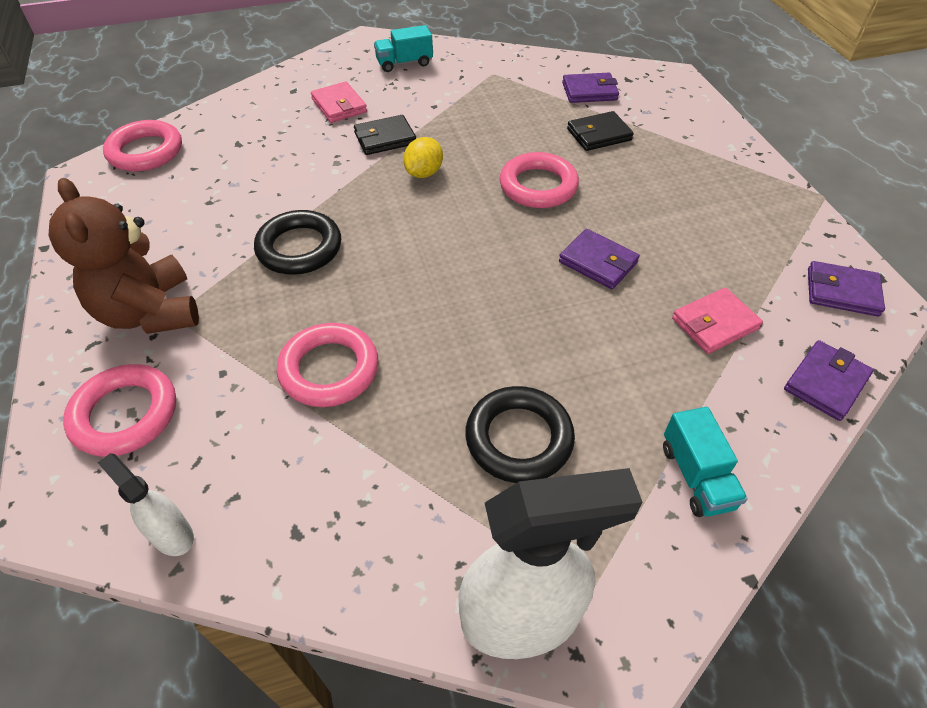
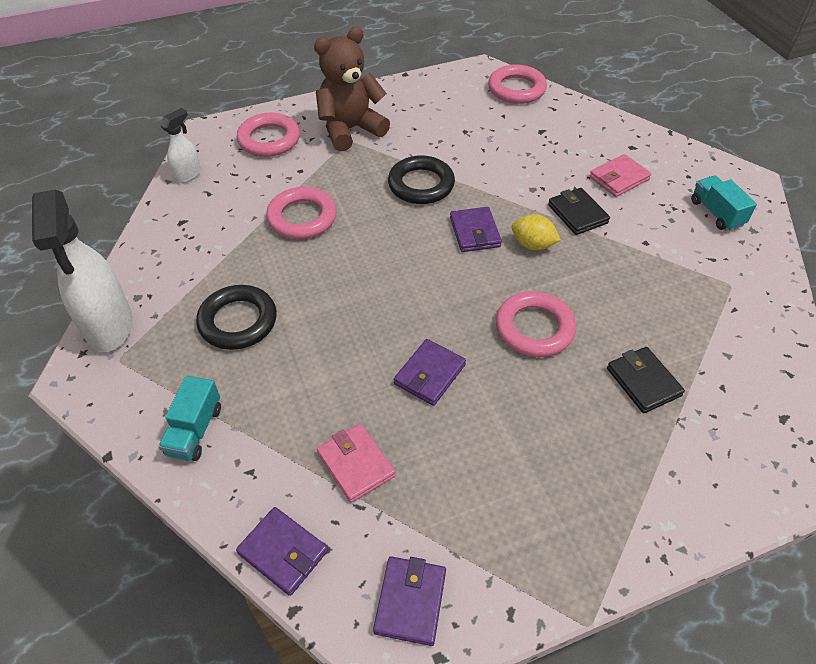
camera: 85 degrees right, 0 degrees up
purple wallet [562,73,619,103] -> purple wallet moved to [450,207,502,252]
turquoise truck [663,407,748,517] -> turquoise truck turned 60 degrees counterclockwise [158,376,221,461]

